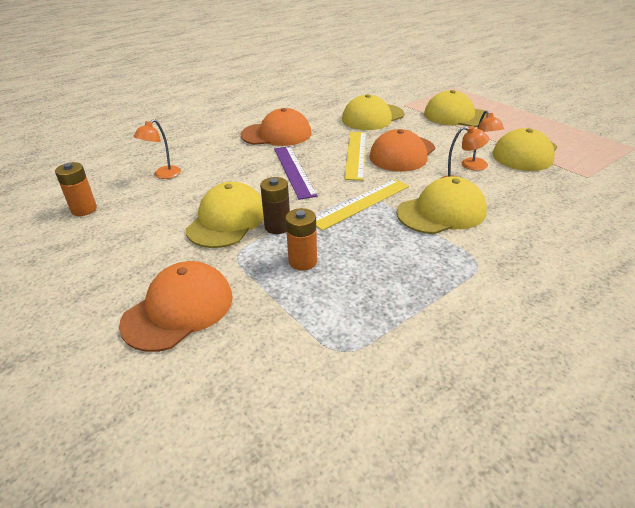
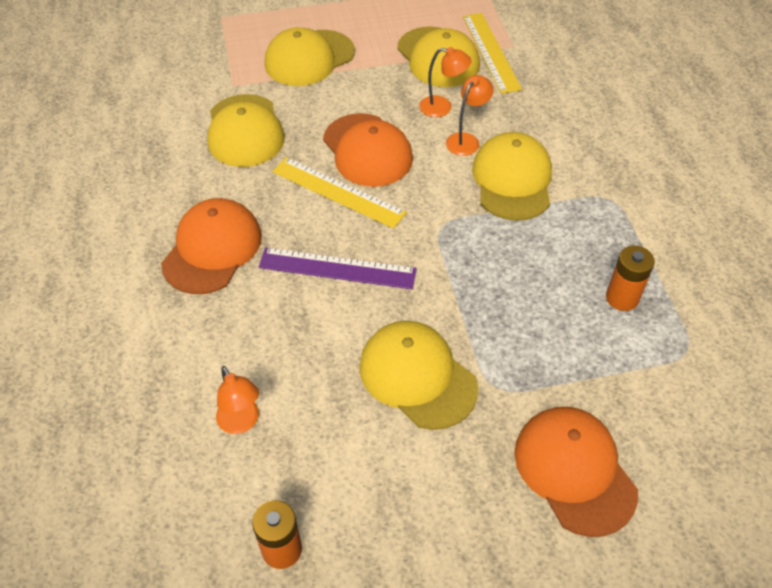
camera: 65 degrees left, 15 degrees up
brown battery [260,177,290,234] -> none
orange battery [286,208,317,271] -> orange battery moved to [606,246,655,311]
yellow ruler [316,179,409,231] -> yellow ruler moved to [463,13,522,94]

